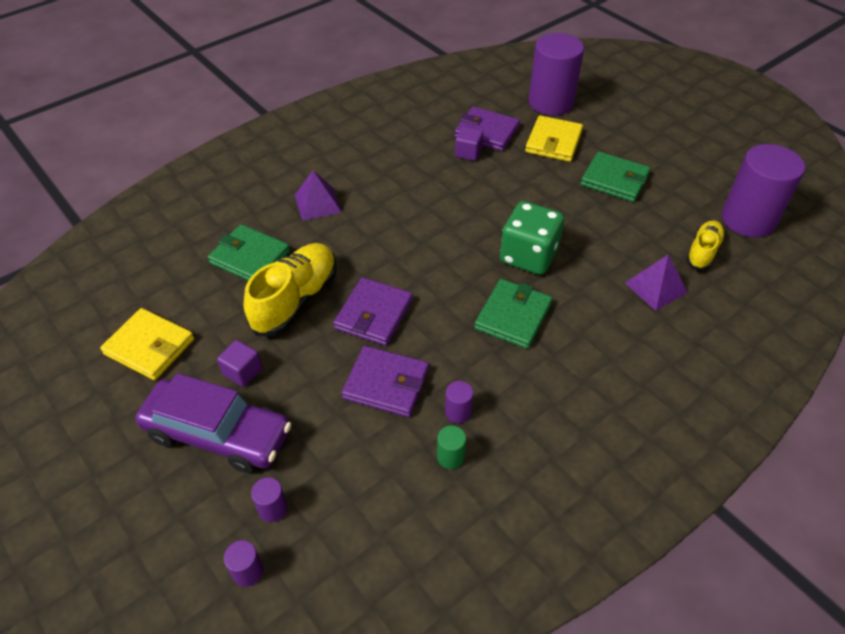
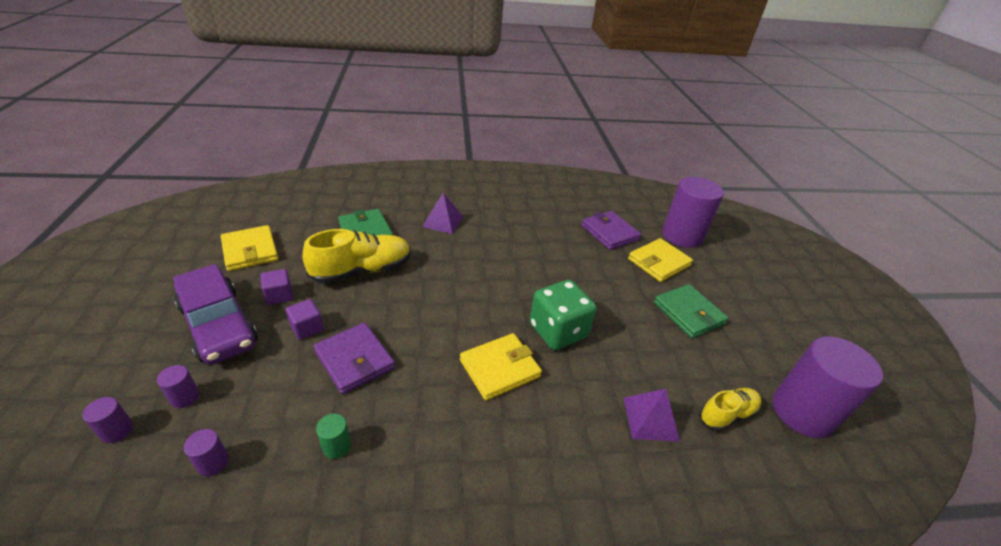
camera: 30 degrees right, 10 degrees down
purple wallet [333,277,413,346] -> none
purple cylinder [445,381,473,423] -> purple cylinder moved to [184,429,229,476]
purple cube [455,127,483,161] -> purple cube moved to [286,299,324,340]
green wallet [474,279,553,349] -> yellow wallet [460,333,542,400]

